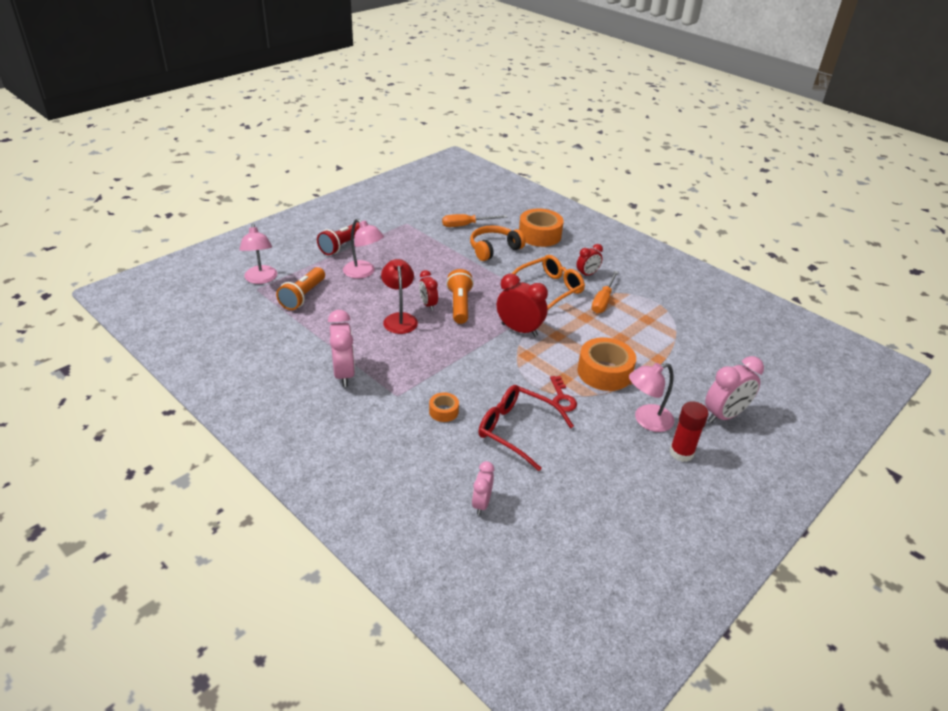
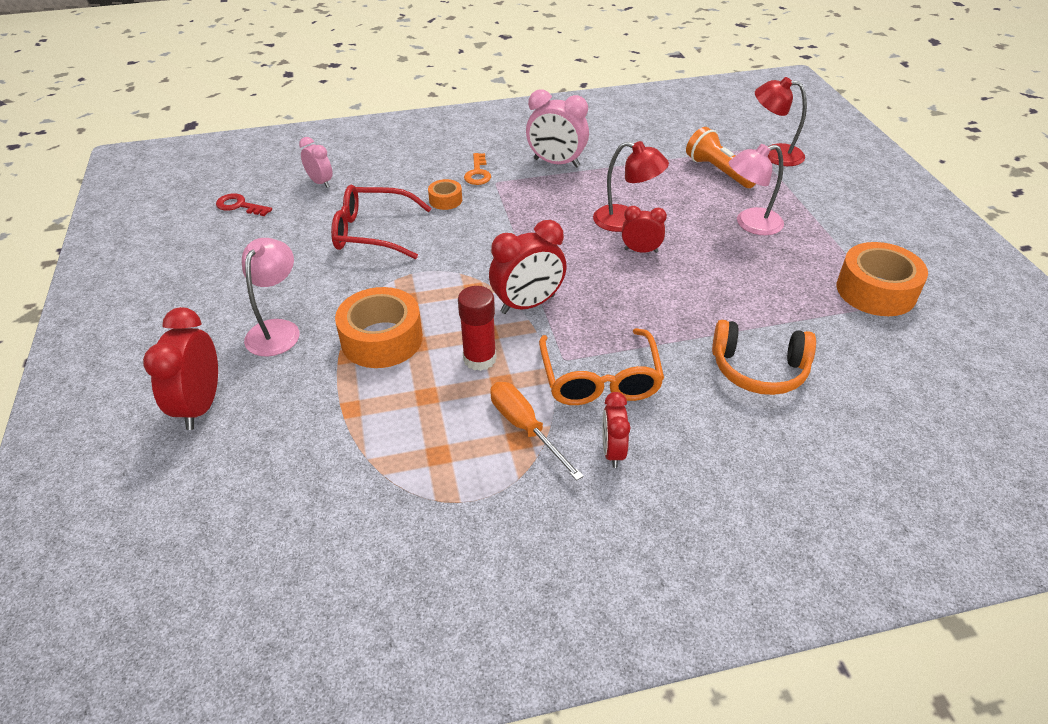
camera: 125 degrees right, 5 degrees up
pink lamp [239,224,277,284] -> red lamp [755,77,807,166]
red flashlight [317,222,360,255] -> none
orange screwdriver [442,214,508,227] -> none
orange flashlight [446,269,474,324] -> none
orange headphones [470,225,526,261] -> orange headphones turned 105 degrees clockwise [712,320,816,395]
red glasses [478,385,574,471] -> red glasses turned 150 degrees counterclockwise [331,185,432,259]
orange tape [519,209,564,247] -> orange tape moved to [837,242,928,316]
red key [550,376,577,412] -> red key moved to [216,194,272,216]
red glue stick [669,401,709,462] -> red glue stick moved to [458,286,497,371]
pink clock [705,356,764,423] -> red clock [143,307,218,430]
none -> orange key [464,153,491,185]

